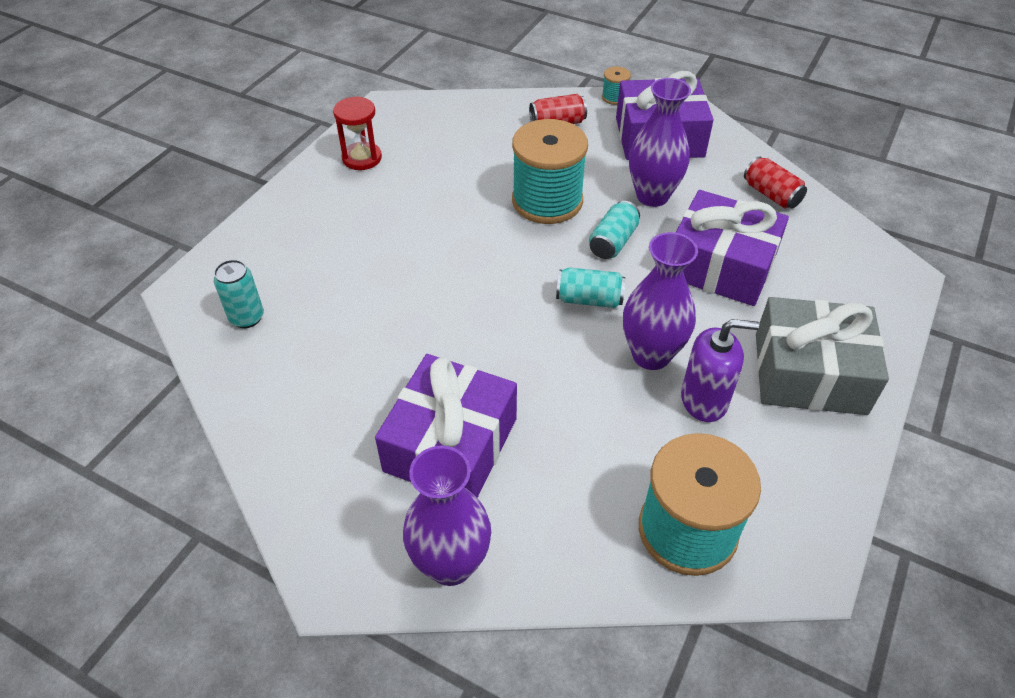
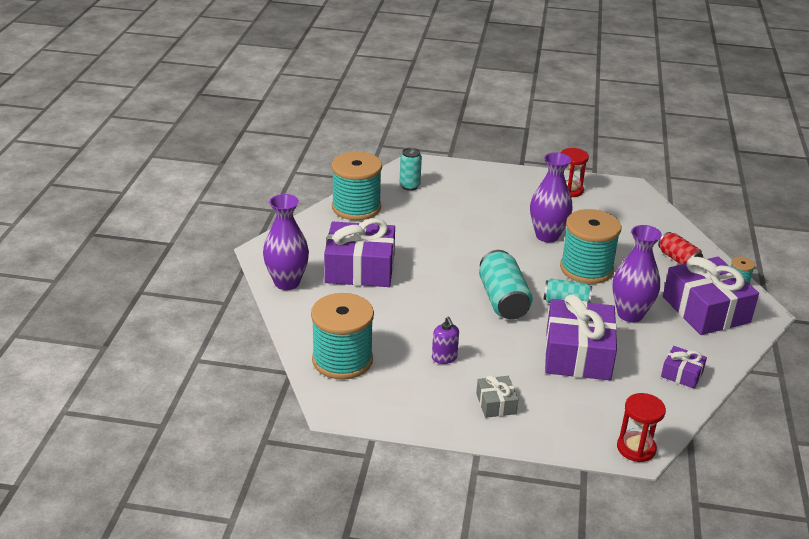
camera: 70 degrees right, 15 degrees down
turquoise can [556,267,626,308] -> turquoise can [479,250,533,320], size x1.62
purple vase [623,232,698,370] -> purple vase moved to [530,152,573,242]
purple soap dispenser [681,319,759,422] -> purple soap dispenser [432,317,459,364], size x0.65
red can [744,156,807,208] -> purple gift [661,346,707,389]
grey gift [756,297,889,415] -> grey gift [476,375,518,418], size x0.48
none -> turquoise spool [331,152,382,220]
none -> red hourglass [617,393,666,462]

